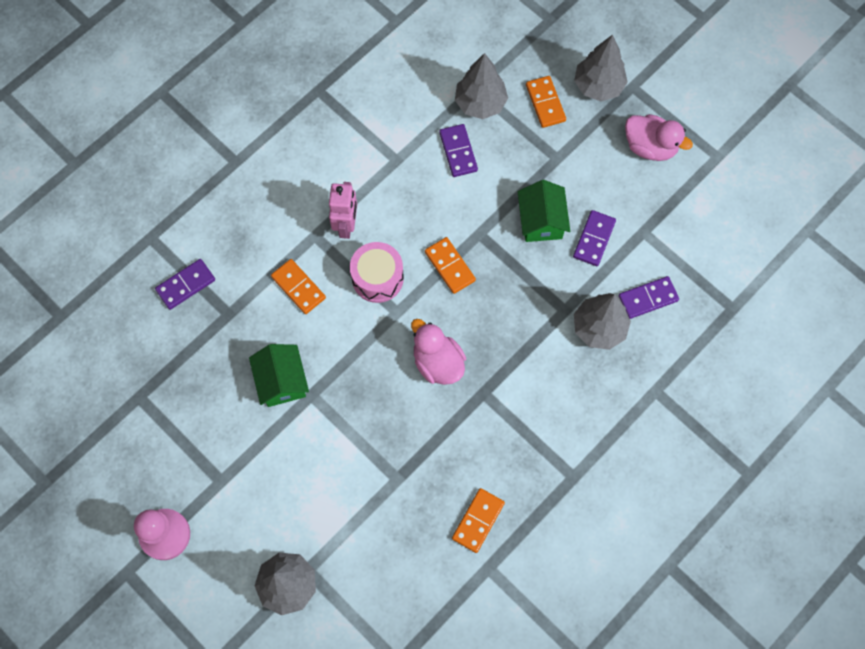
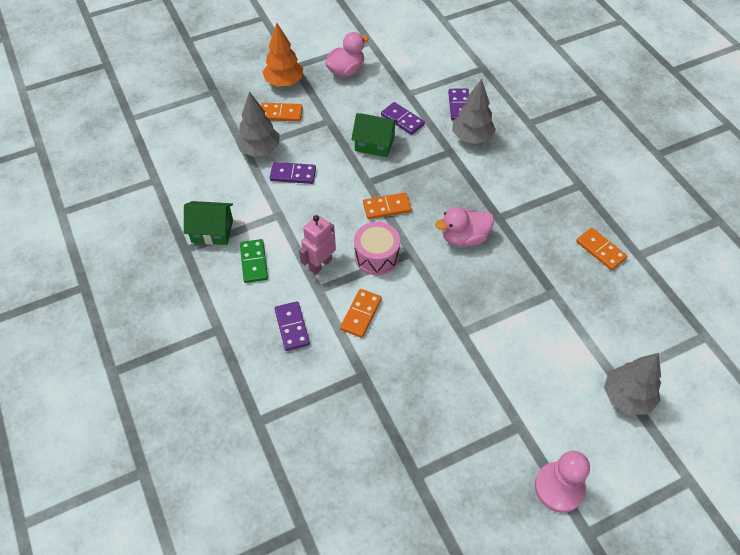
camera: 70 degrees left, 15 degrees down
purple domino [155,259,215,310] -> purple domino moved to [275,301,310,351]
green house [249,344,309,407] -> green house moved to [184,201,233,245]
orange domino [271,259,326,314] -> orange domino turned 45 degrees counterclockwise [340,289,382,338]
pink robot [329,182,357,239] -> pink robot turned 75 degrees counterclockwise [299,215,336,275]
grey tree [574,34,628,101] -> orange tree [263,23,303,87]
none -> green domino [240,239,268,283]

